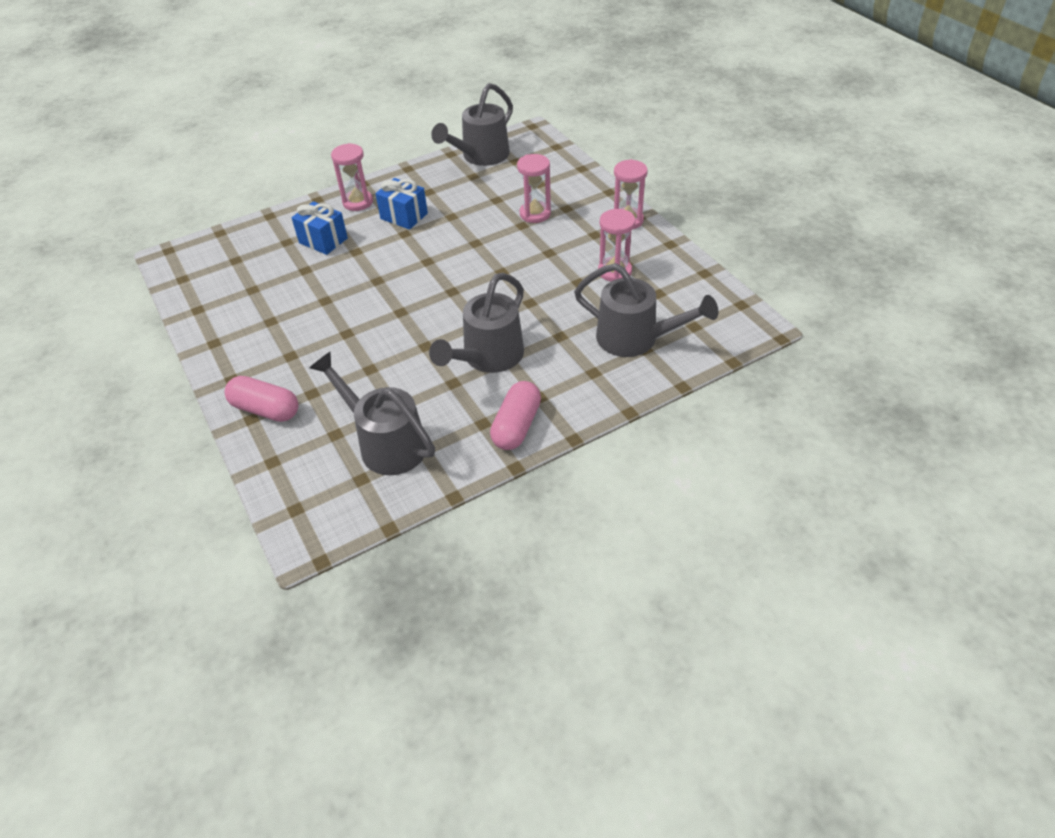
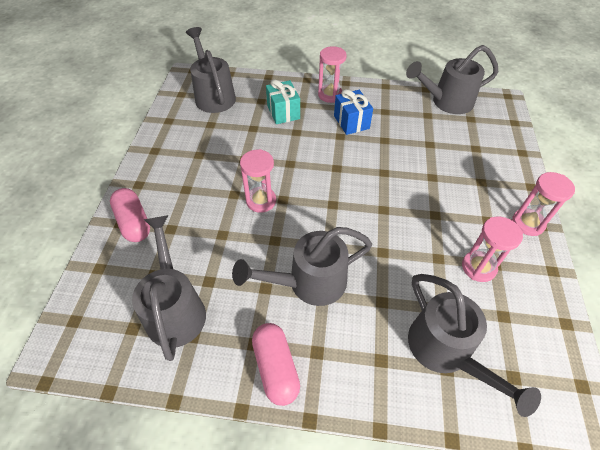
camera: 35 degrees right, 5 degrees up
blue gift [292,201,348,255] -> turquoise gift [266,79,300,124]
pink capsule [490,381,541,450] -> pink capsule turned 75 degrees counterclockwise [252,323,300,406]
pink hourglass [517,154,551,223] -> pink hourglass moved to [240,149,276,213]
none -> grey watering can [186,27,236,113]

